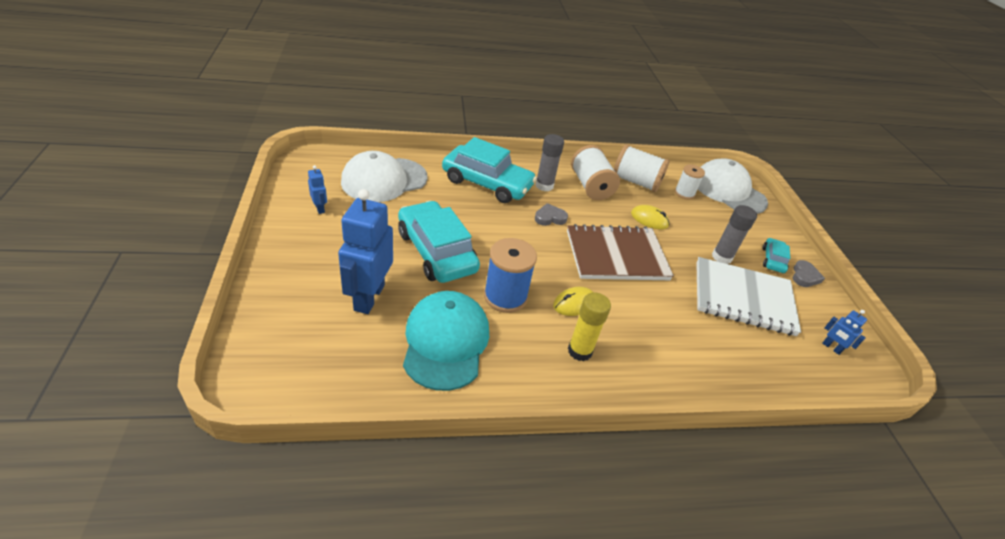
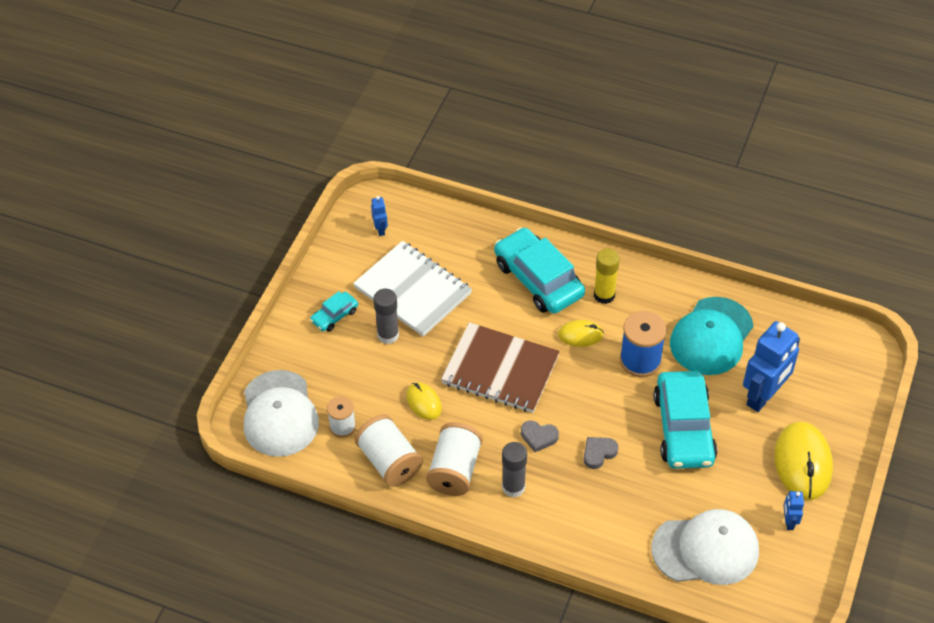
camera: 145 degrees left, 10 degrees up
turquoise car [442,137,537,203] -> turquoise car moved to [494,227,585,314]
grey heart [793,260,825,287] -> grey heart moved to [584,437,618,469]
none -> yellow mouse [774,421,833,500]

